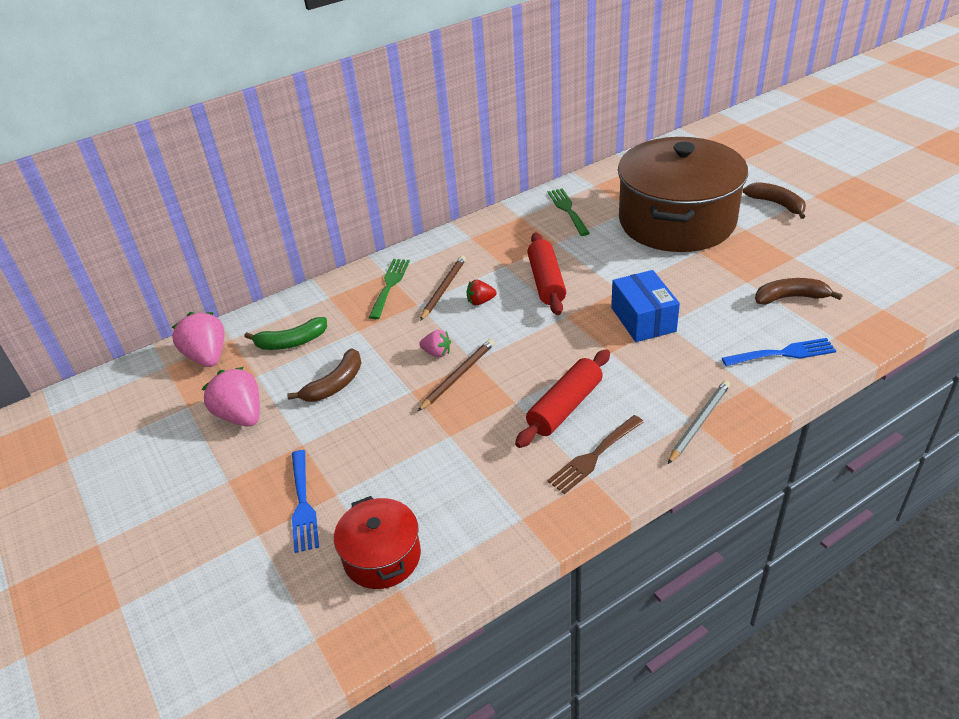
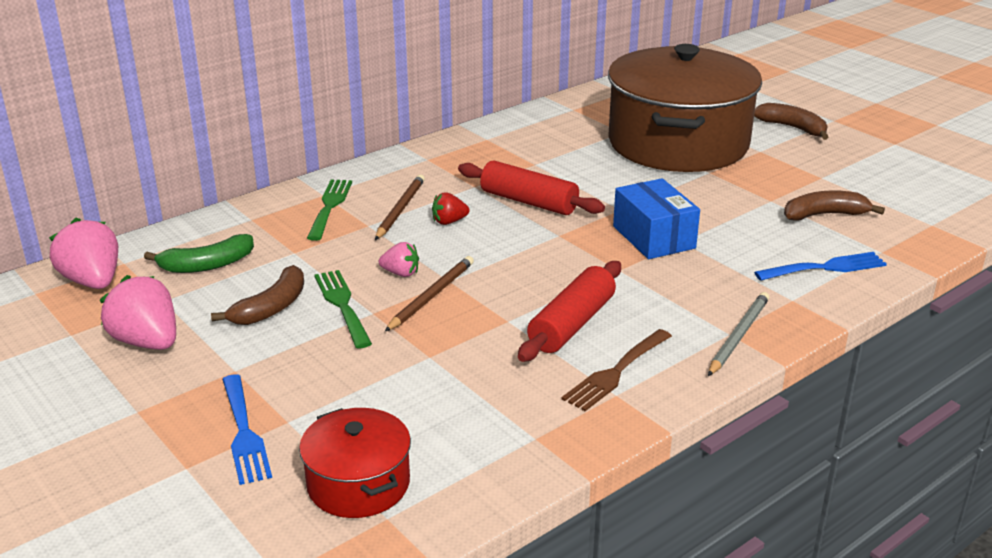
camera: 10 degrees left, 10 degrees down
red rolling pin [528,232,566,315] -> red rolling pin turned 45 degrees counterclockwise [458,161,605,215]
green fork [548,188,590,236] -> green fork moved to [314,270,372,348]

